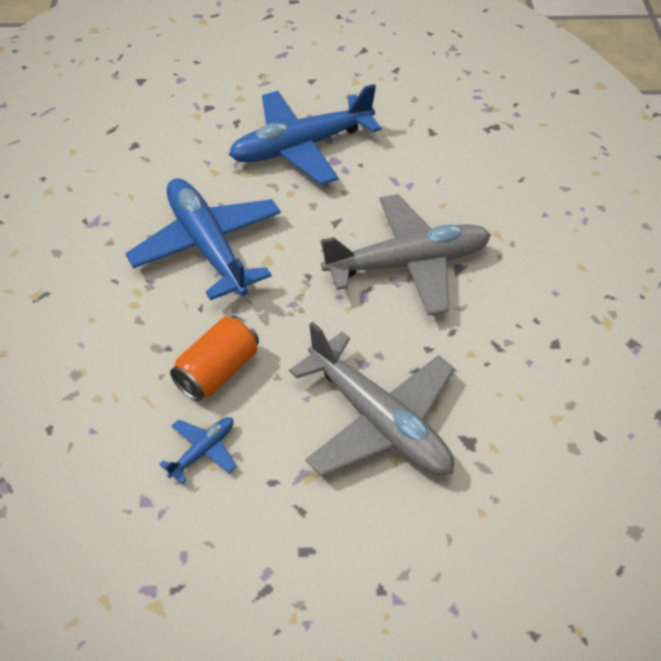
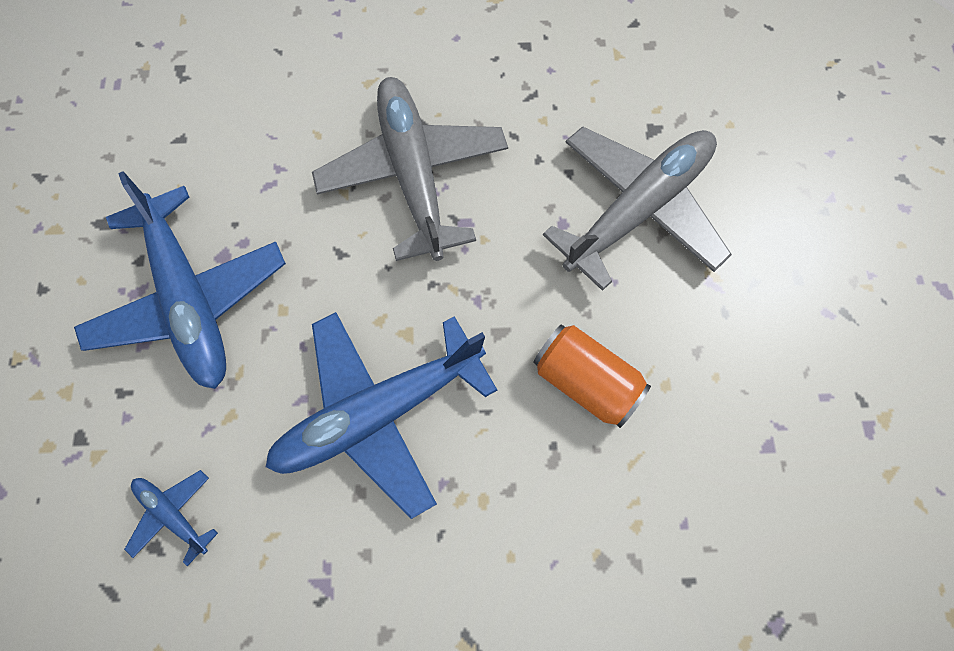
camera: 90 degrees left, 20 degrees up
blue plane [159,417,237,484] -> blue plane moved to [124,470,218,566]

